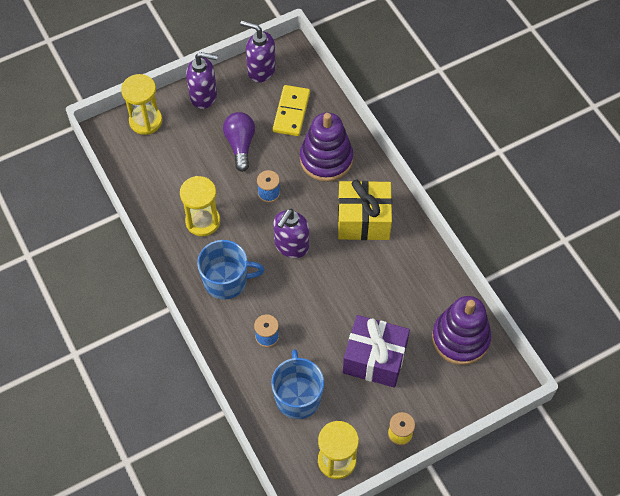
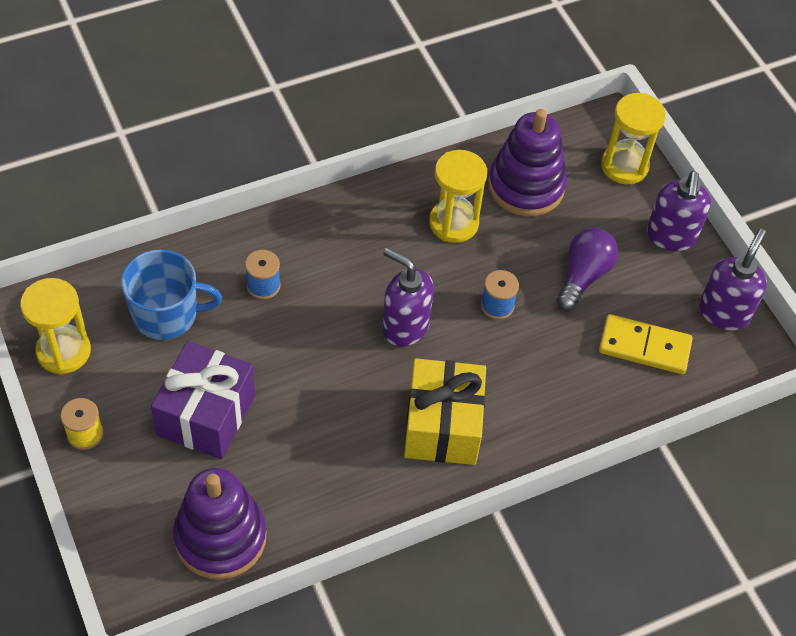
camera: 90 degrees right, 5 degrees down
blue mug [197,240,265,300] -> none
purple light bulb [223,112,255,172] -> purple light bulb turned 60 degrees counterclockwise [557,228,618,311]
purple stacking toy [300,112,353,182] -> purple stacking toy moved to [488,109,567,216]

